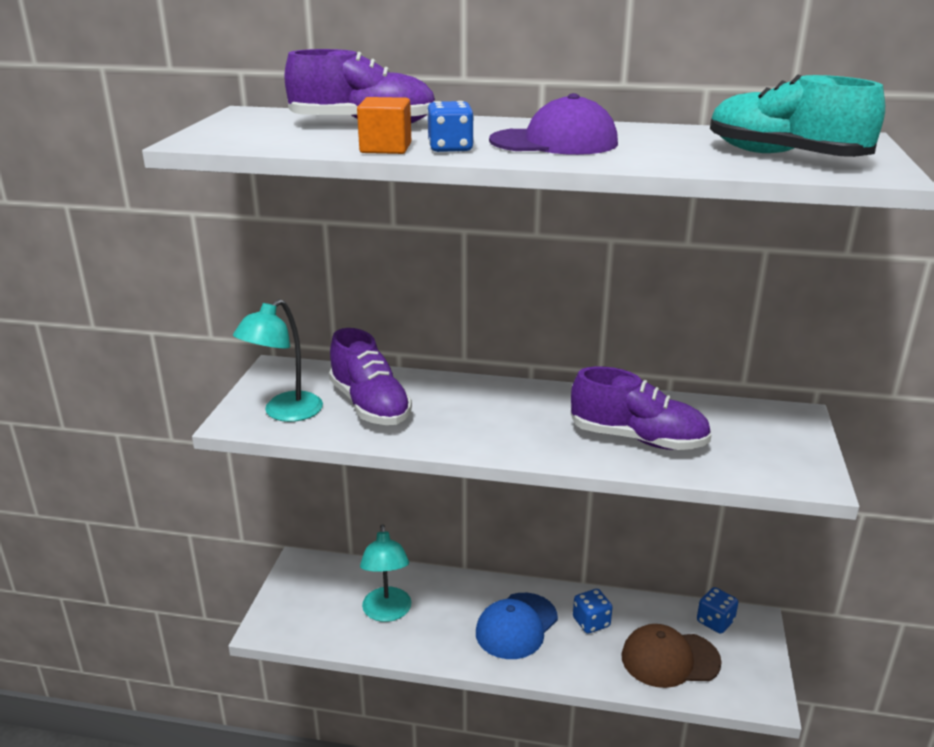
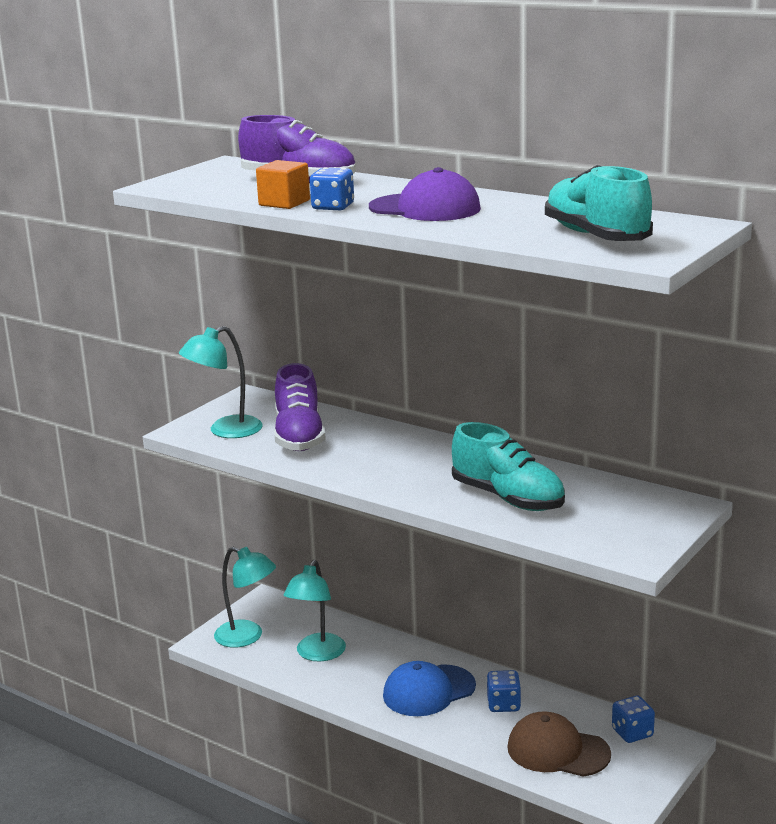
camera: 25 degrees right, 5 degrees down
purple shoe [571,366,711,450] -> turquoise shoe [452,422,565,511]
none -> turquoise lamp [214,547,276,648]

